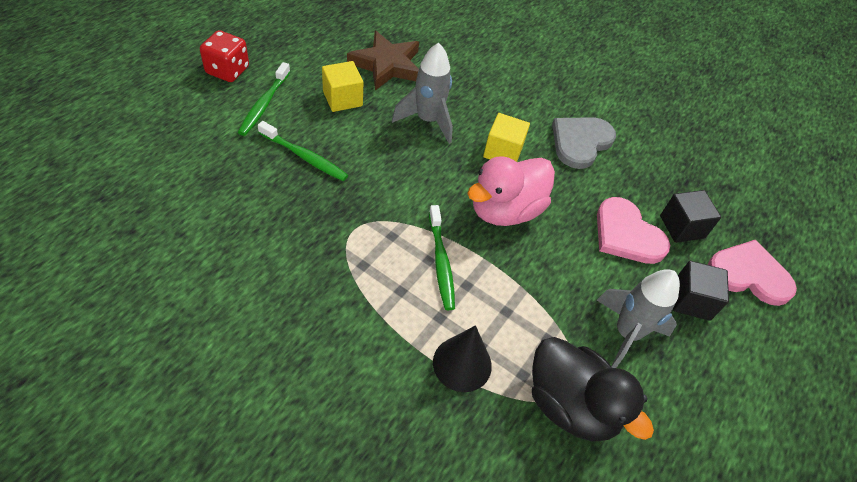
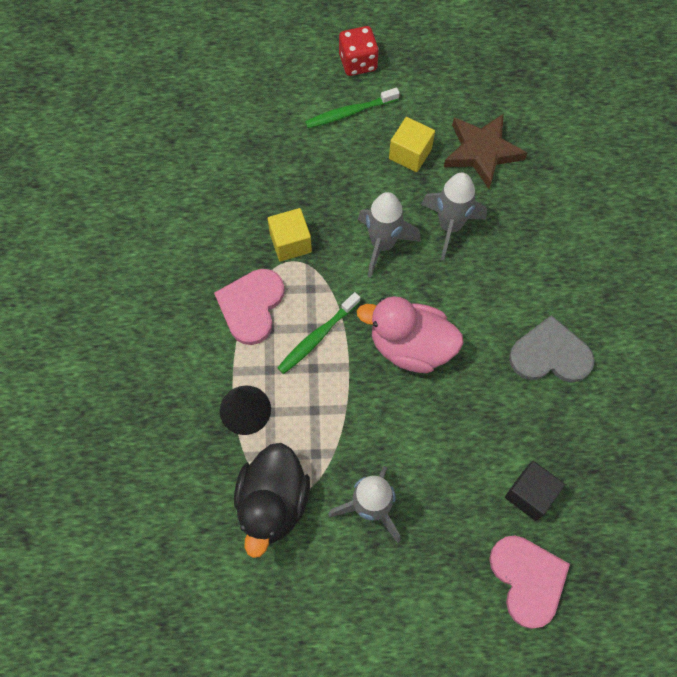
camera: 60 degrees right, 15 degrees up
green toothbrush [258,121,348,181] -> none
yellow cube [483,113,530,162] -> yellow cube moved to [268,208,312,262]
pink heart [597,197,670,264] -> pink heart moved to [214,269,284,345]
black cube [673,261,729,321] -> none
none -> grey rocket [358,192,421,278]

